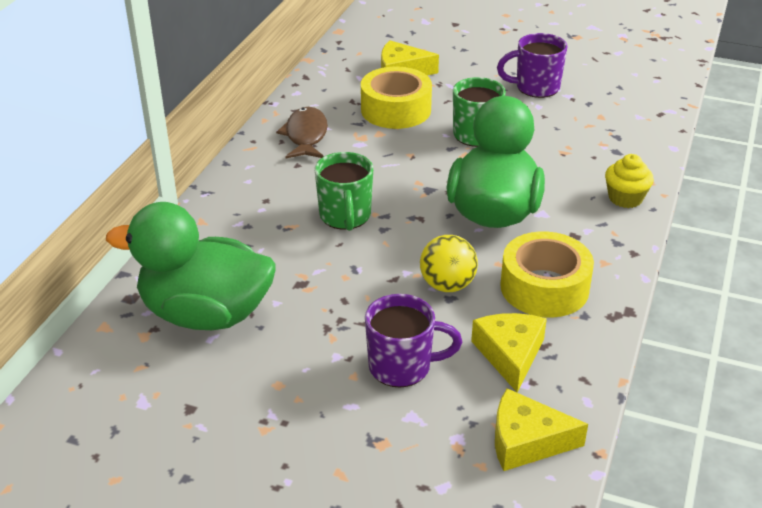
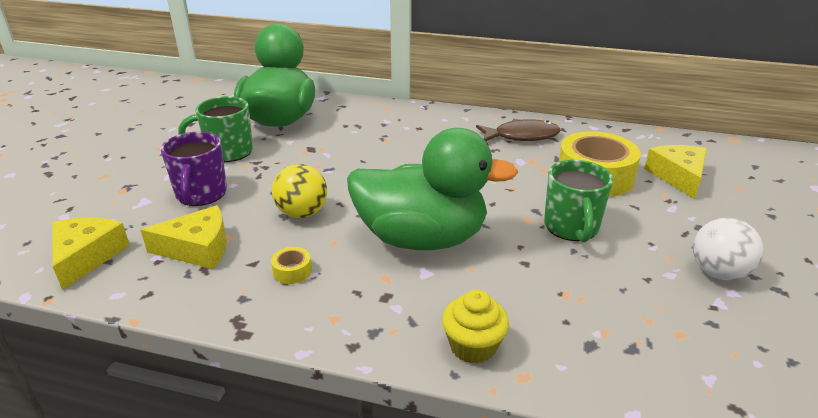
camera: 85 degrees right, 5 degrees down
green mug [315,152,373,231] -> green mug moved to [178,96,253,162]
purple mug [497,33,568,98] -> white ball [693,218,764,281]
yellow tape [500,231,594,317] -> yellow tape [271,247,312,284], size x0.41

